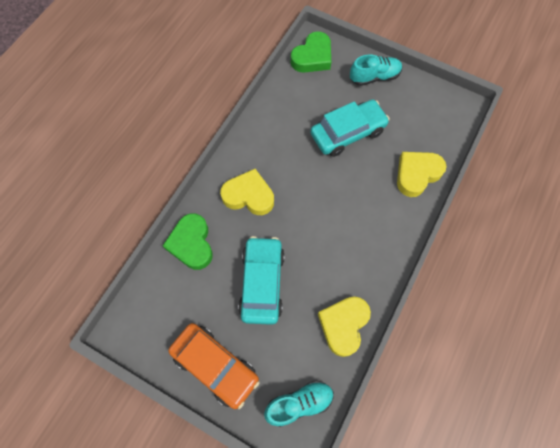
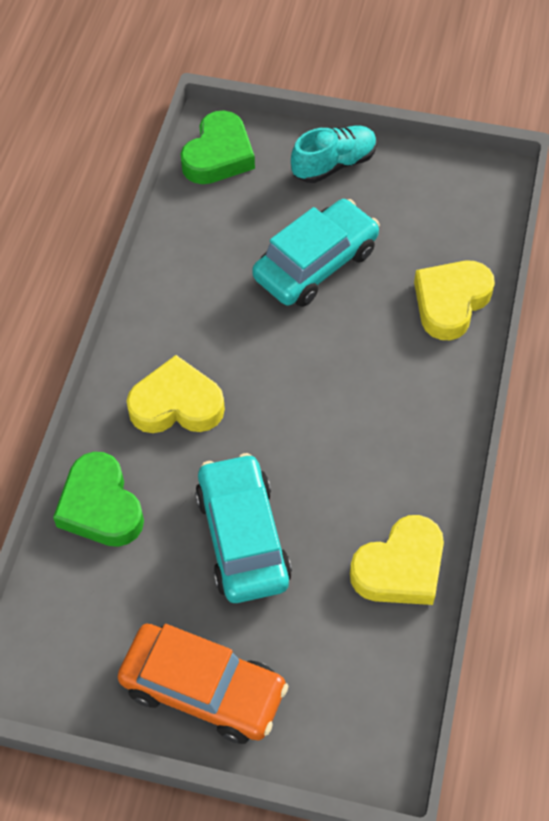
camera: 15 degrees left, 10 degrees down
turquoise shoe [264,380,334,427] -> none
yellow heart [318,297,371,357] -> yellow heart turned 135 degrees counterclockwise [350,515,444,605]

